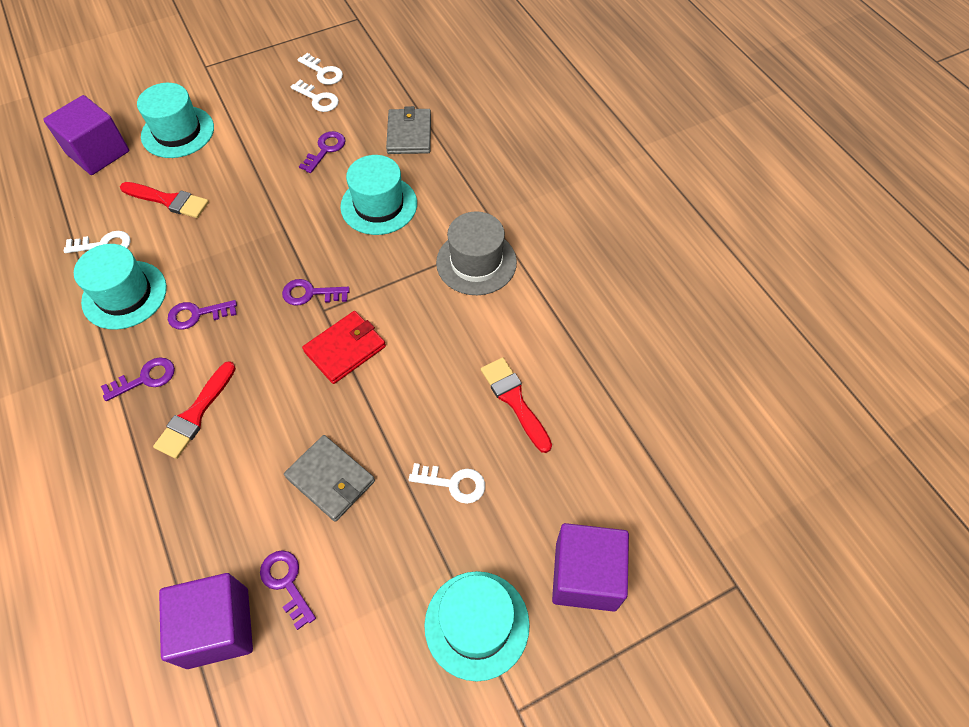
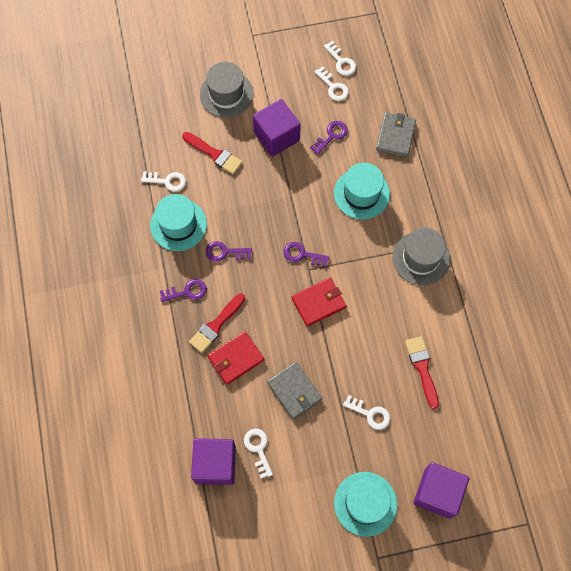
camera: 15 degrees right, 10 degrees up
purple cube [43,95,129,175] -> purple cube moved to [253,99,301,157]
turquoise hat [137,83,214,158] -> grey hat [200,62,254,118]
purple key [260,550,316,630] -> white key [244,429,273,478]
none -> red wallet [208,331,264,385]

